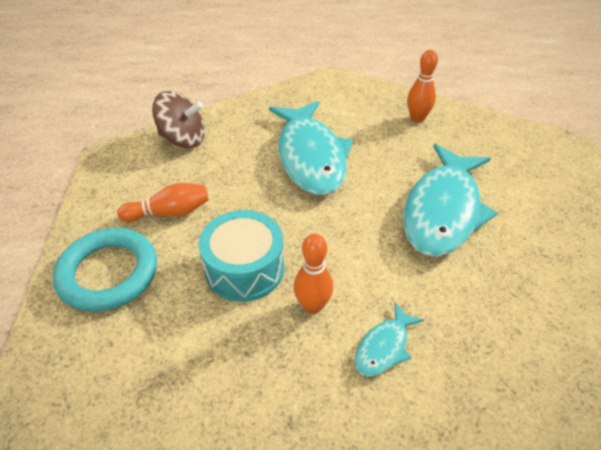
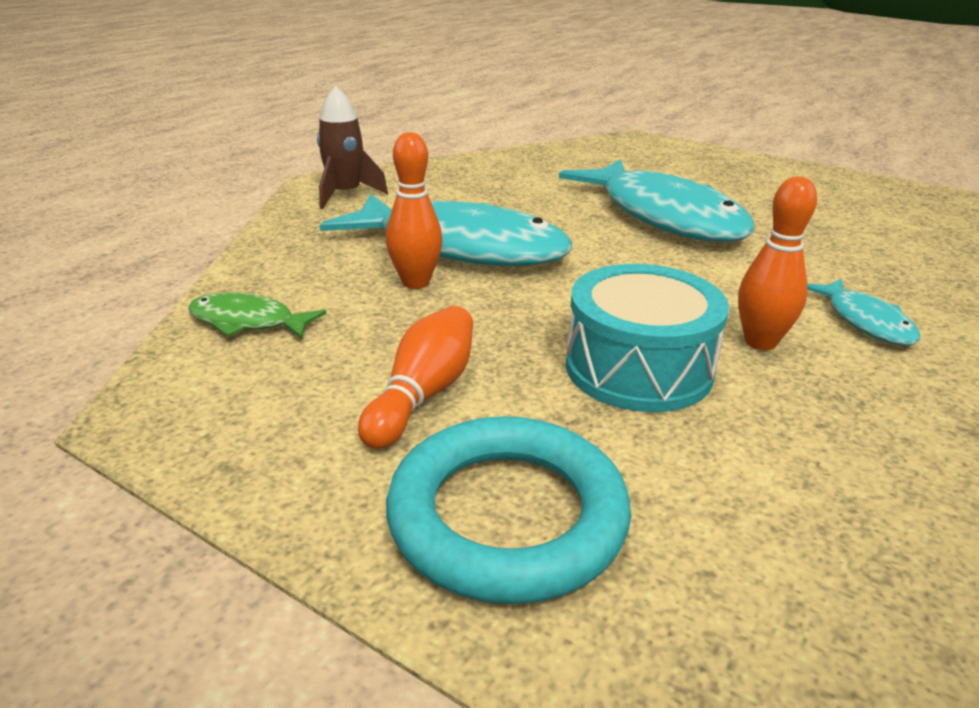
camera: 55 degrees left, 15 degrees down
brown spinning top [152,91,205,148] -> green fish [188,292,327,339]
orange bowling pin [407,50,438,123] -> orange bowling pin moved to [386,132,443,289]
none -> brown rocket [317,85,388,209]

